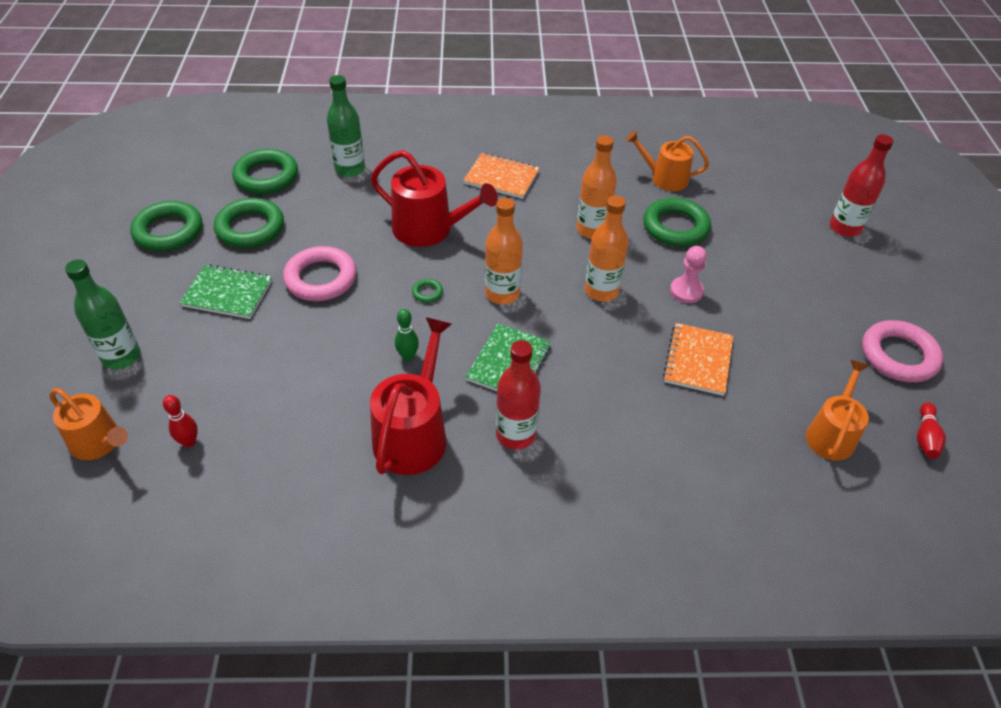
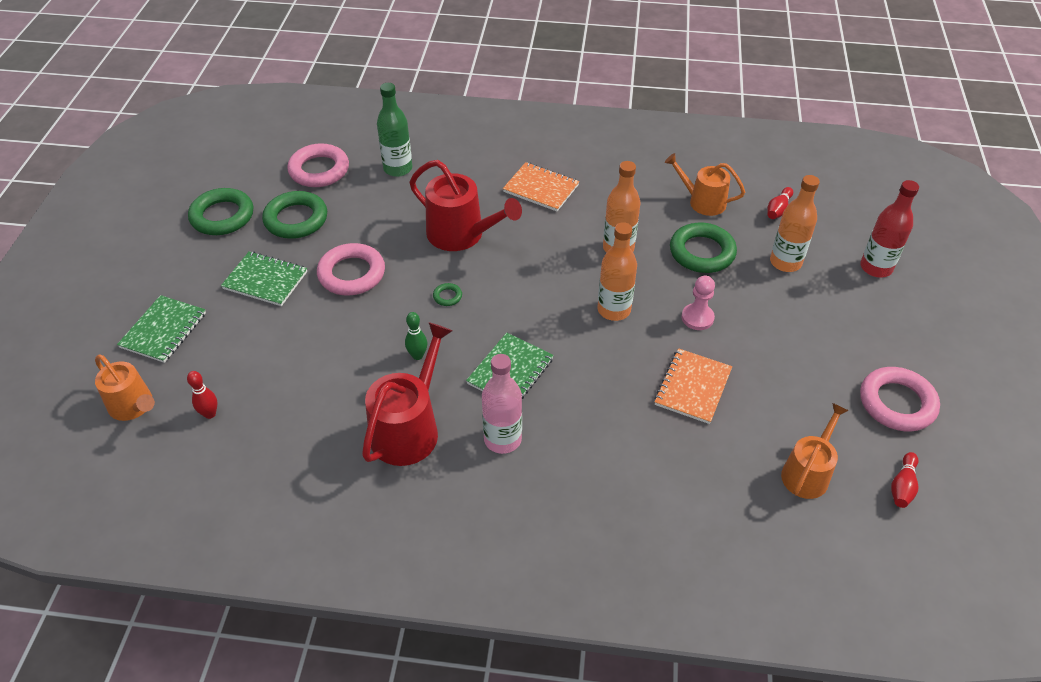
camera: 10 degrees right, 0 degrees up
green bottle [65,260,141,370] -> green notebook [117,295,206,363]
green ring [232,149,298,194] -> pink ring [287,143,349,187]
orange bottle [485,198,523,304] -> orange bottle moved to [770,175,820,272]
red bottle [496,340,541,450] -> pink bottle [482,354,522,454]
none -> red bowling pin [767,187,793,219]

